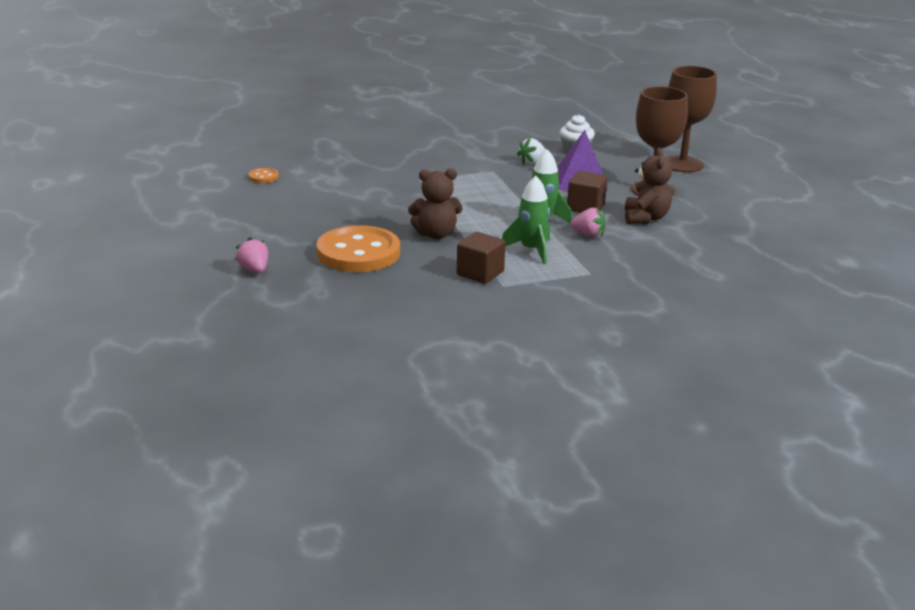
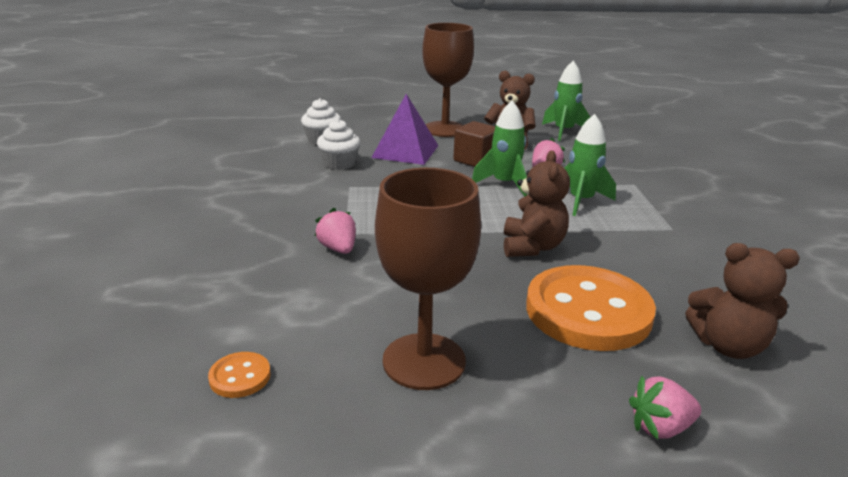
camera: 75 degrees left, 0 degrees up
brown cube [457,232,506,284] -> none
white strawberry [517,138,546,165] -> white cupcake [317,119,360,170]
brown goblet [666,66,717,173] -> brown goblet moved to [375,168,481,390]
none -> pink strawberry [315,208,356,254]
none -> green rocket [542,61,590,141]
none -> brown teddy bear [685,243,800,359]

